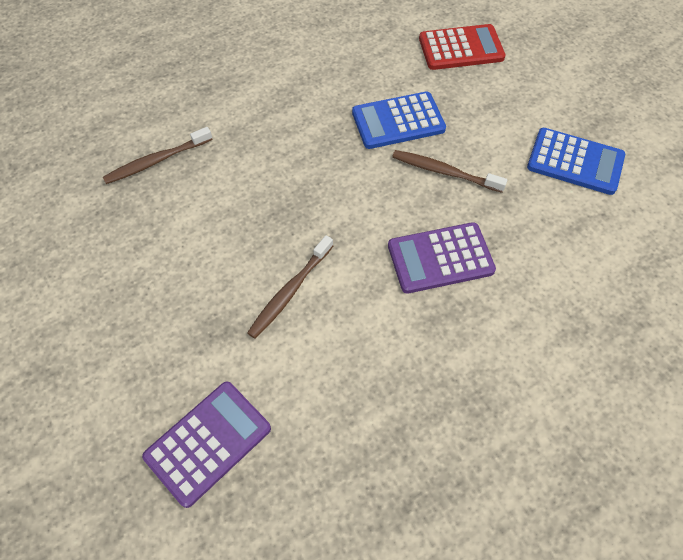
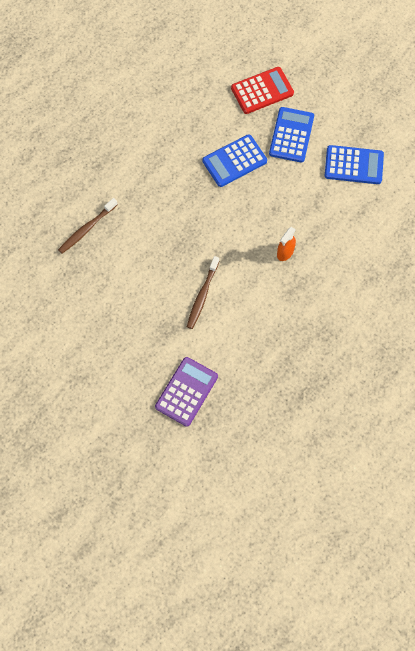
camera: 15 degrees left, 10 degrees up
purple calculator [388,222,496,294] -> orange spray bottle [277,227,296,261]
brown toothbrush [392,150,508,193] -> none
none -> blue calculator [269,107,314,163]

